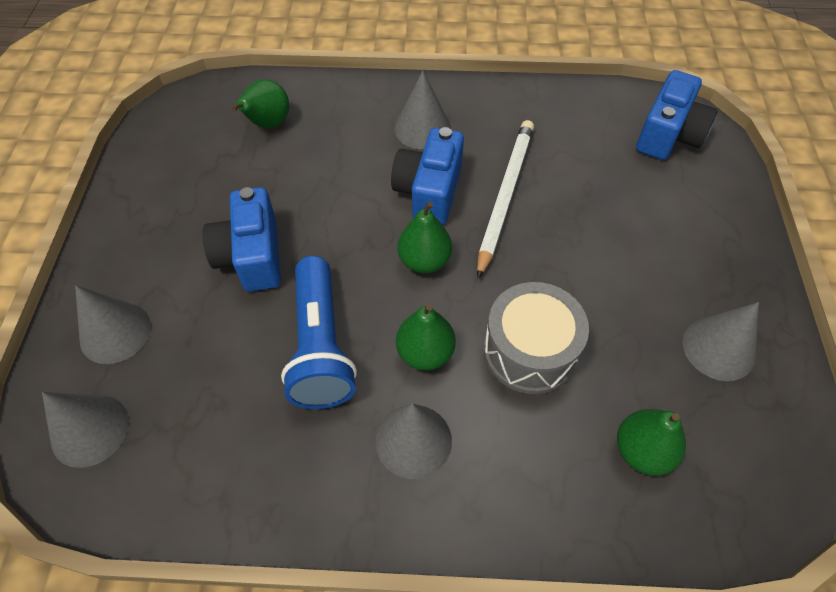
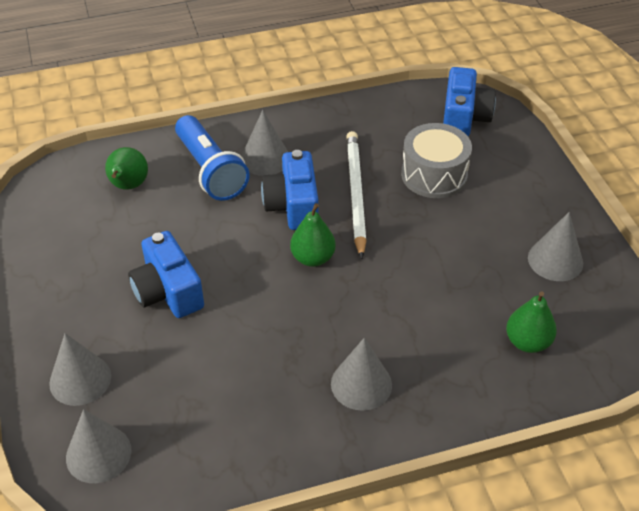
camera: 20 degrees left, 10 degrees down
blue flashlight [281,256,357,409] -> blue flashlight moved to [175,115,250,201]
green pear [396,304,456,370] -> none
grey drum [484,282,589,394] -> grey drum moved to [401,123,472,198]

